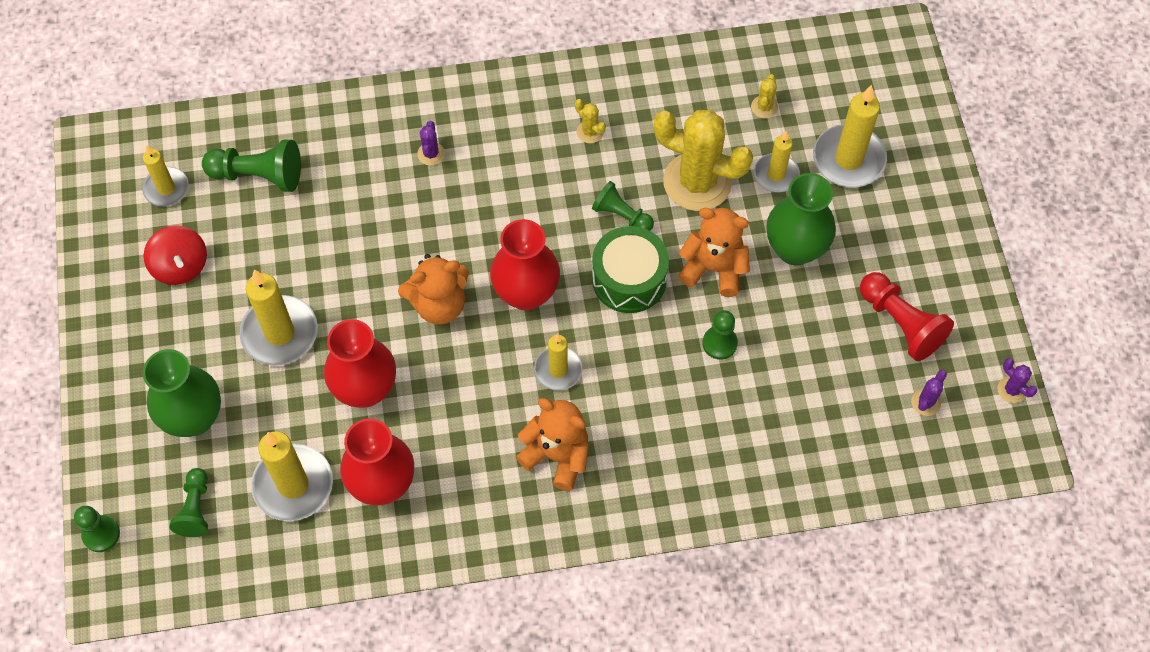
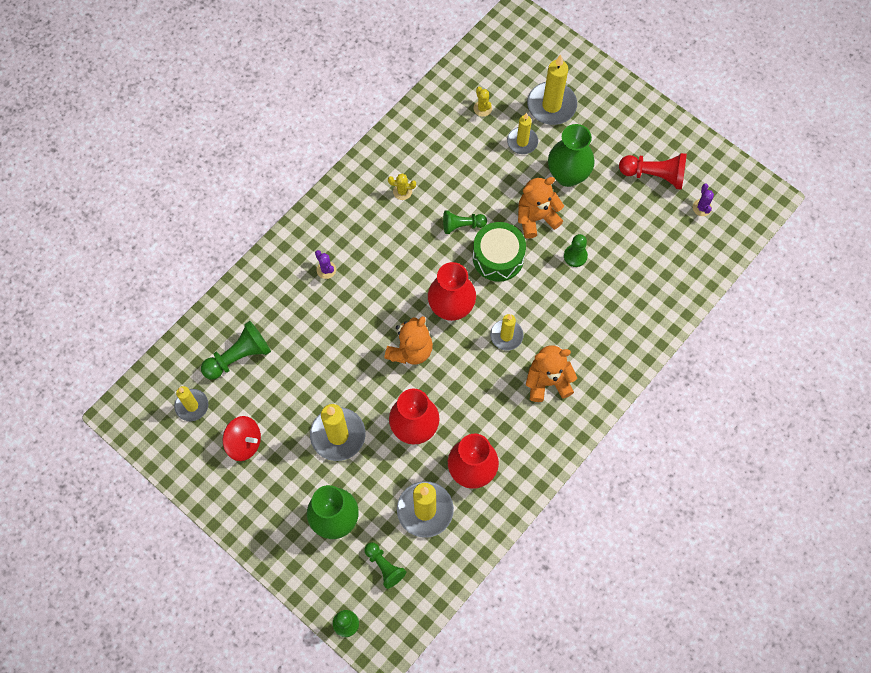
camera: 40 degrees left, 5 degrees up
yellow cactus [653,110,753,211] -> none
purple cactus [997,358,1037,403] -> none

